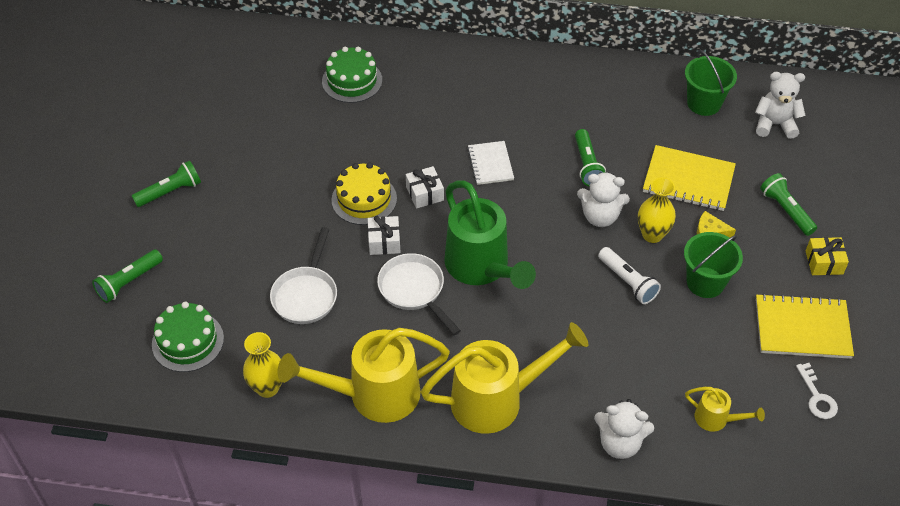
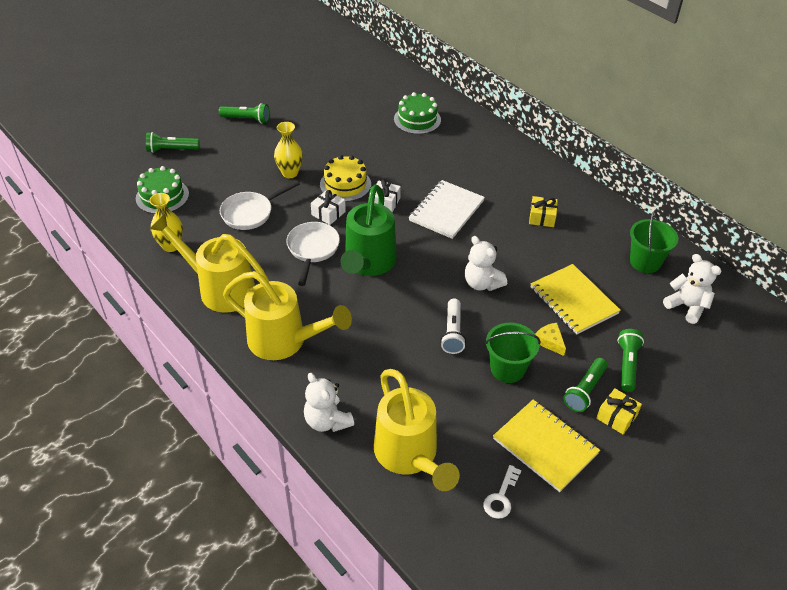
camera: 40 degrees right, 5 degrees down
white notebook [467,141,514,185] -> white notebook [409,180,485,239], size x1.60
green flashlight [575,129,606,187] -> green flashlight moved to [563,358,608,412]
yellow vase [638,177,676,243] -> yellow vase moved to [274,122,303,178]
yellow watering can [685,387,765,432] -> yellow watering can [374,369,460,491], size x2.14
none -> yellow gift [529,196,558,227]

